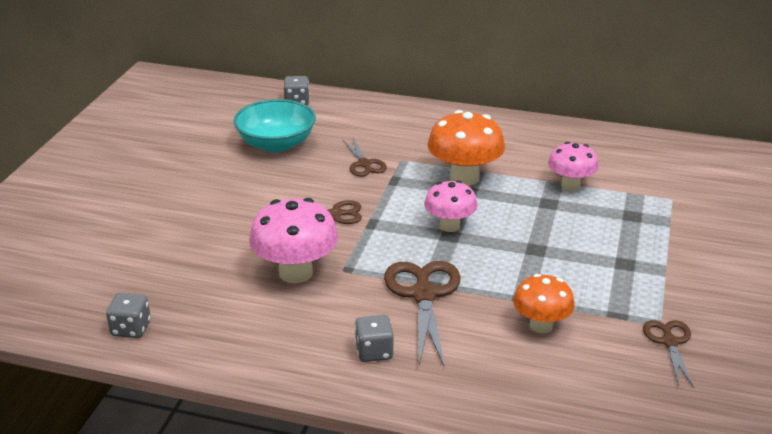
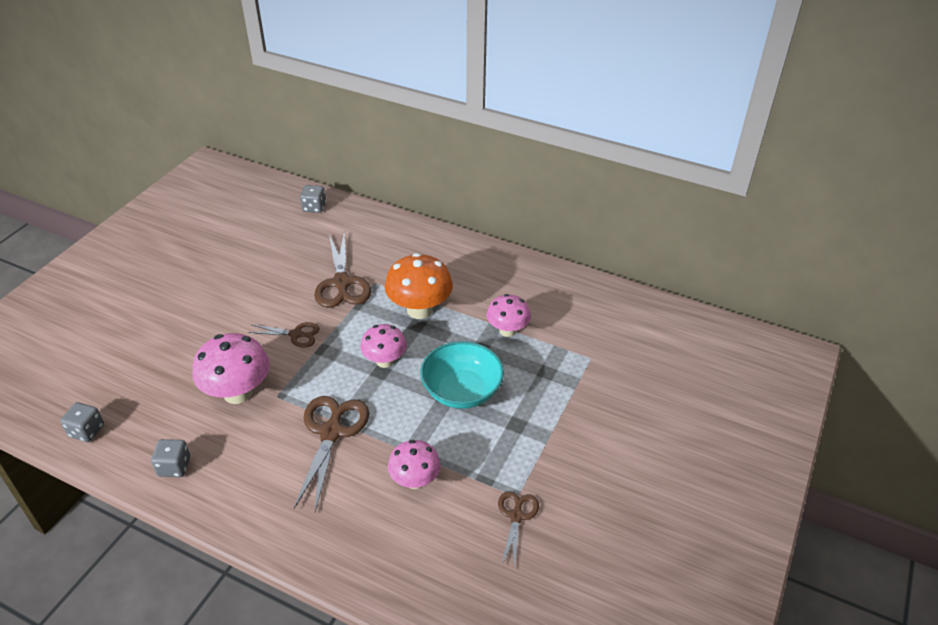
camera: 10 degrees right, 10 degrees up
turquoise bowl [234,99,316,152] -> turquoise bowl moved to [420,341,504,409]
brown scissors [343,138,387,177] -> brown scissors [314,231,371,308], size x1.74
grey dice [355,315,394,362] -> grey dice moved to [151,439,190,477]
orange mushroom [513,274,575,333] -> pink mushroom [388,440,441,489]

